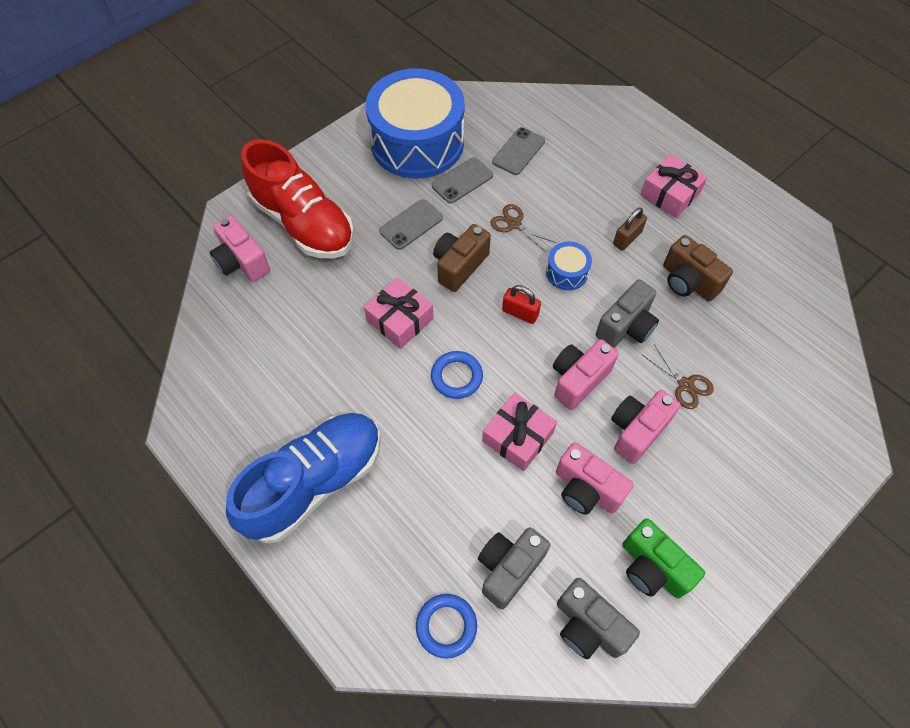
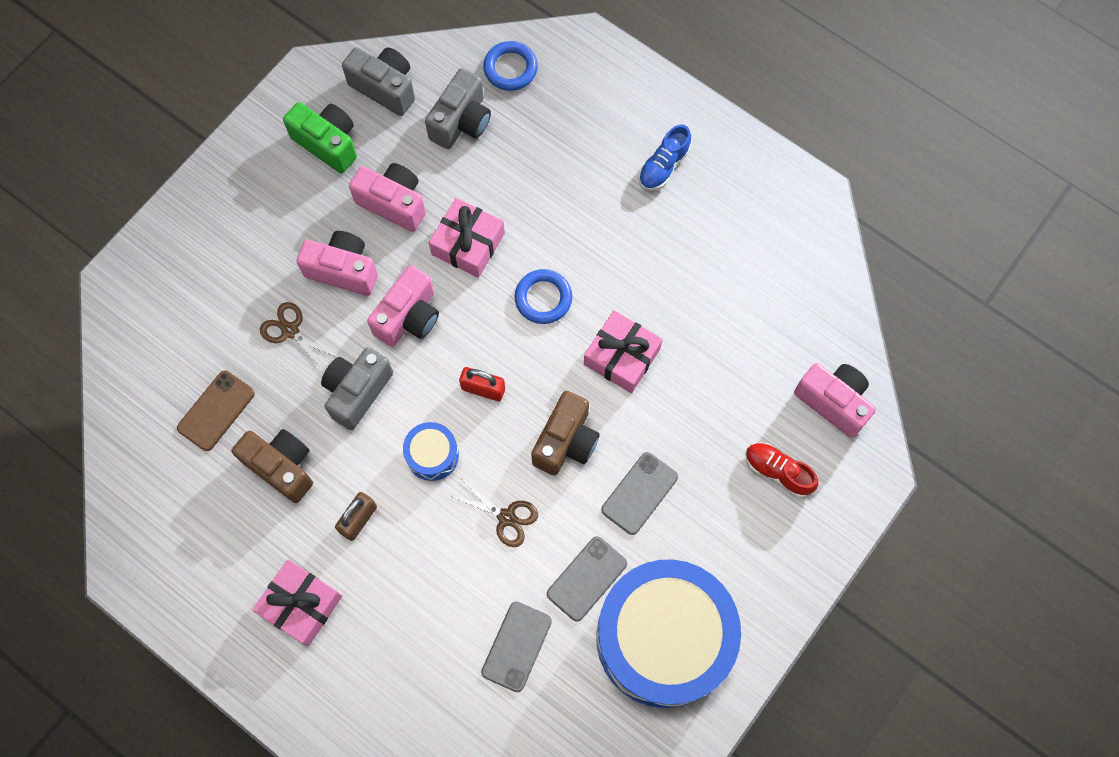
camera: 170 degrees right, 10 degrees up
blue shoe [226,413,381,543] -> blue shoe [639,125,691,190], size x0.44
red shoe [241,139,354,258] -> red shoe [745,442,819,498], size x0.44
pink camera [611,390,681,464] -> pink camera turned 105 degrees counterclockwise [296,231,378,296]
none -> brown phone [177,371,255,451]

